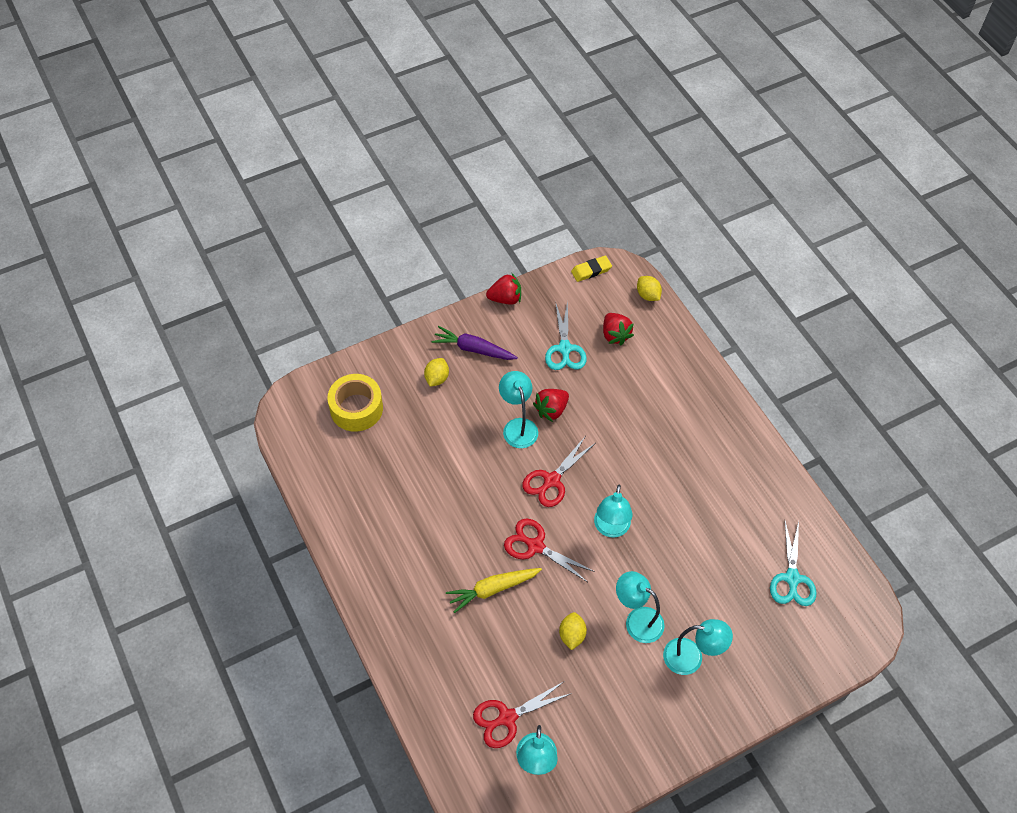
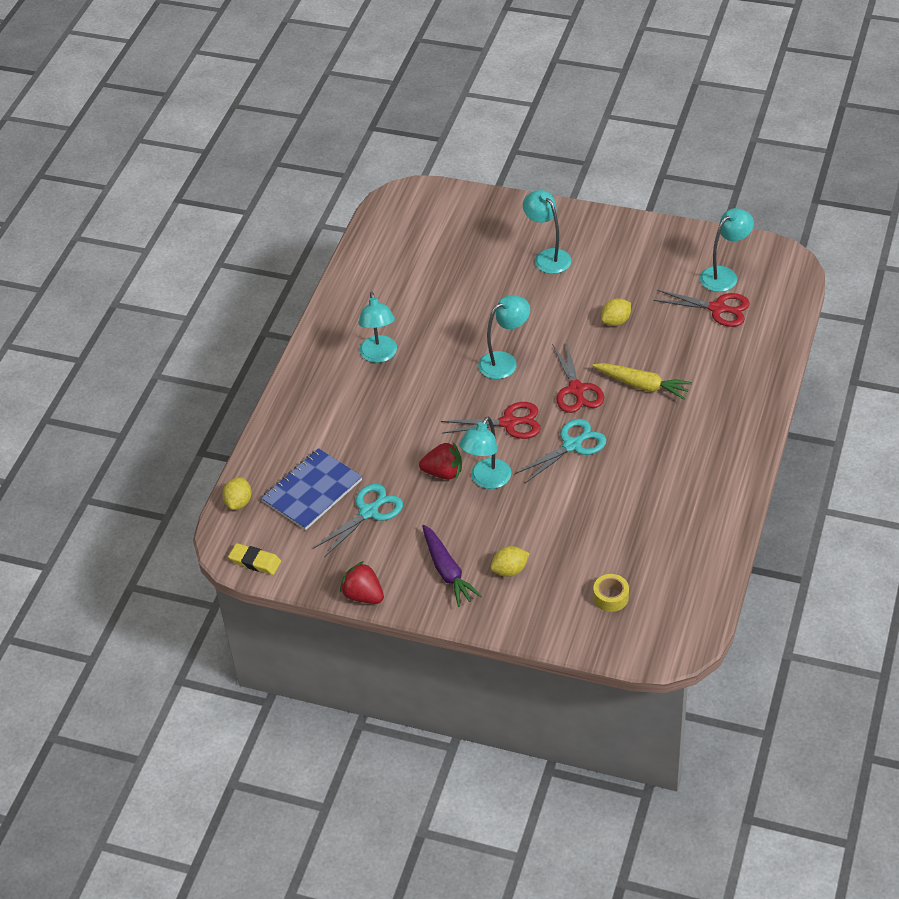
camera: 130 degrees left, 10 degrees down
yellow tape [327,374,383,432] -> yellow tape [593,574,629,612], size x0.54
red strawberry [603,313,634,345] -> blue notebook [261,448,362,530]
turquoise lamp [616,571,665,643] -> turquoise lamp moved to [359,292,397,363]
turquoise scissors [770,521,817,606] -> turquoise scissors moved to [515,419,606,483]

